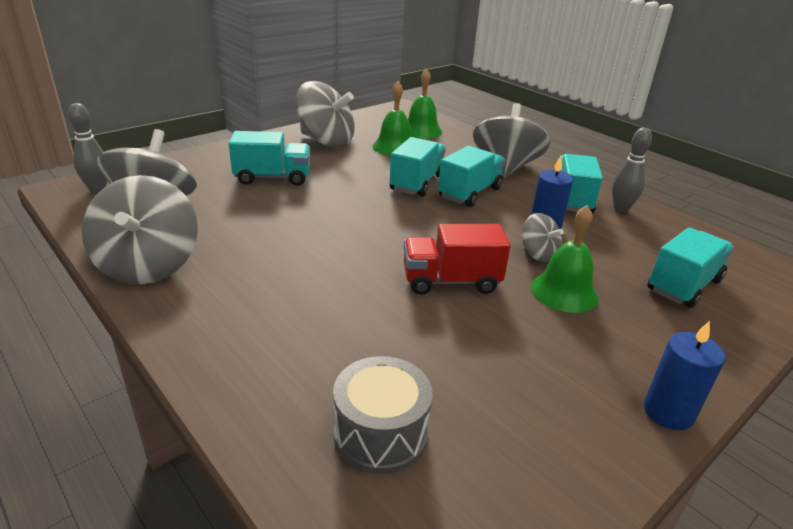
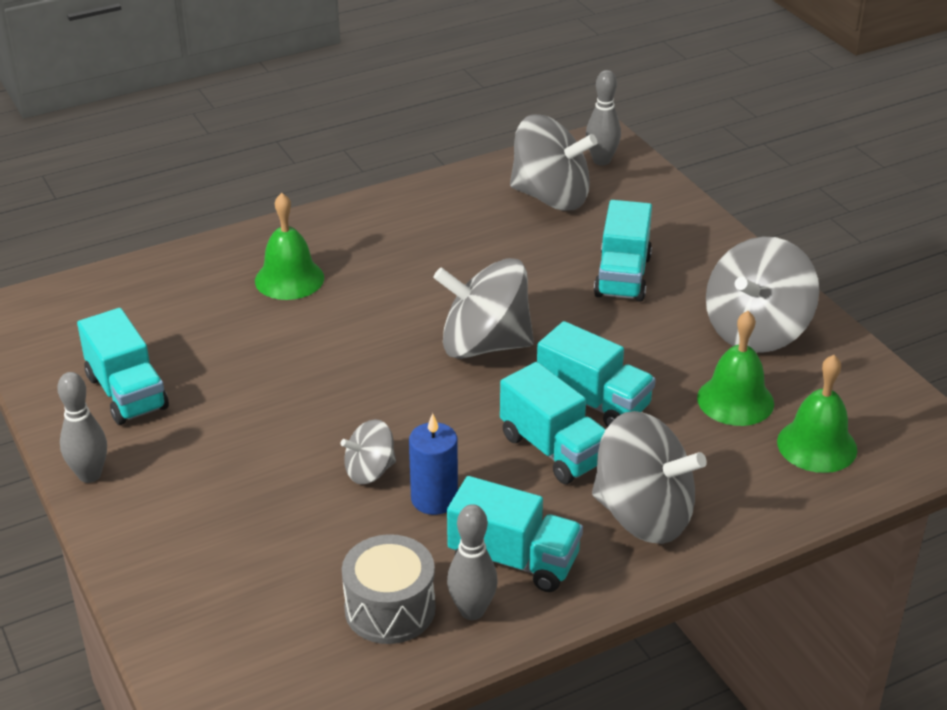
camera: 105 degrees right, 5 degrees up
grey spinning top [82,175,198,284] -> grey spinning top moved to [433,258,534,359]
grey drum [333,356,433,474] -> grey drum moved to [342,534,435,644]
red truck [404,224,510,295] -> none
green bell [531,205,599,313] -> green bell moved to [255,193,324,300]
blue candle [644,321,725,430] -> grey bowling pin [57,372,107,483]
turquoise truck [648,227,734,308] -> turquoise truck moved to [77,308,169,425]

